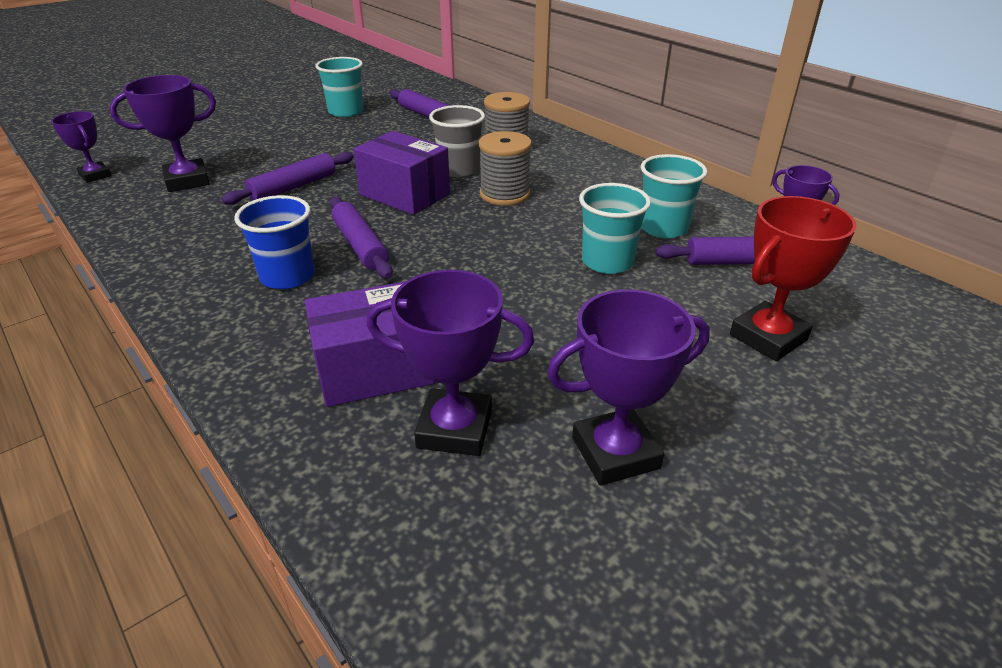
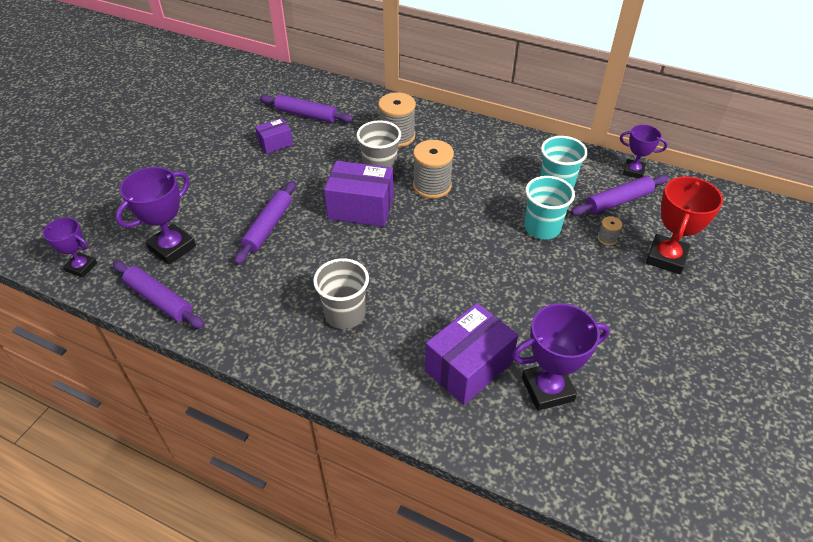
camera: 25 degrees left, 10 degrees up
blue cup [234,195,315,289] -> grey cup [313,258,369,329]
turquoise cup [315,57,363,117] -> none
purple rolling pin [330,197,393,279] -> purple rolling pin moved to [113,261,204,329]
purple trophy [547,290,710,485] -> none
none -> purple box [255,118,293,154]
none -> grey spool [597,216,622,245]

